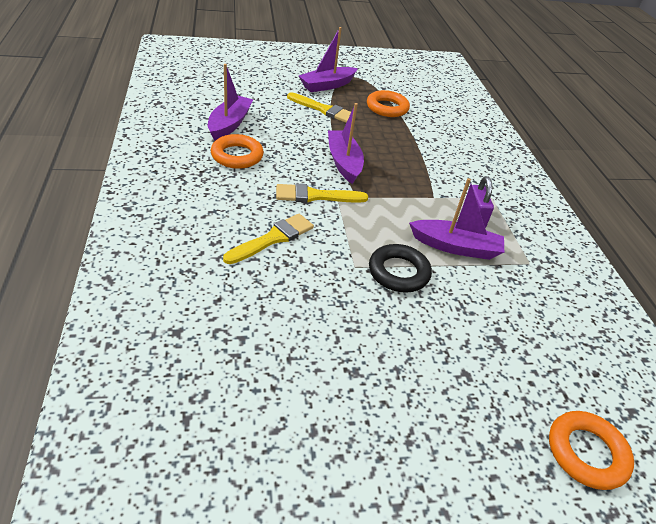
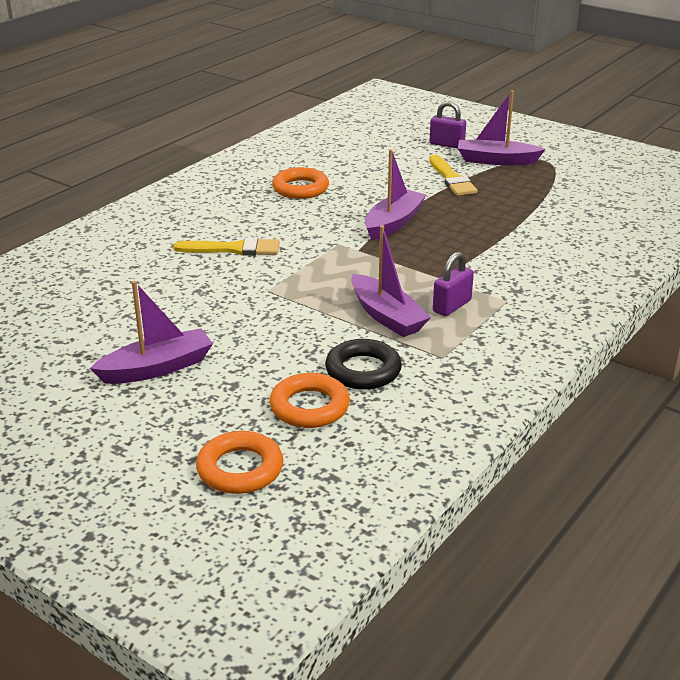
camera: 50 degrees right, 10 degrees down
purple boat [208,64,253,141] -> purple boat moved to [90,281,213,384]
yellow brush [276,184,368,202] -> none
orange ring [367,90,410,117] -> orange ring moved to [269,373,350,428]
black ring [369,244,432,293] -> black ring moved to [325,339,402,390]
none -> purple padlock [429,101,466,148]

